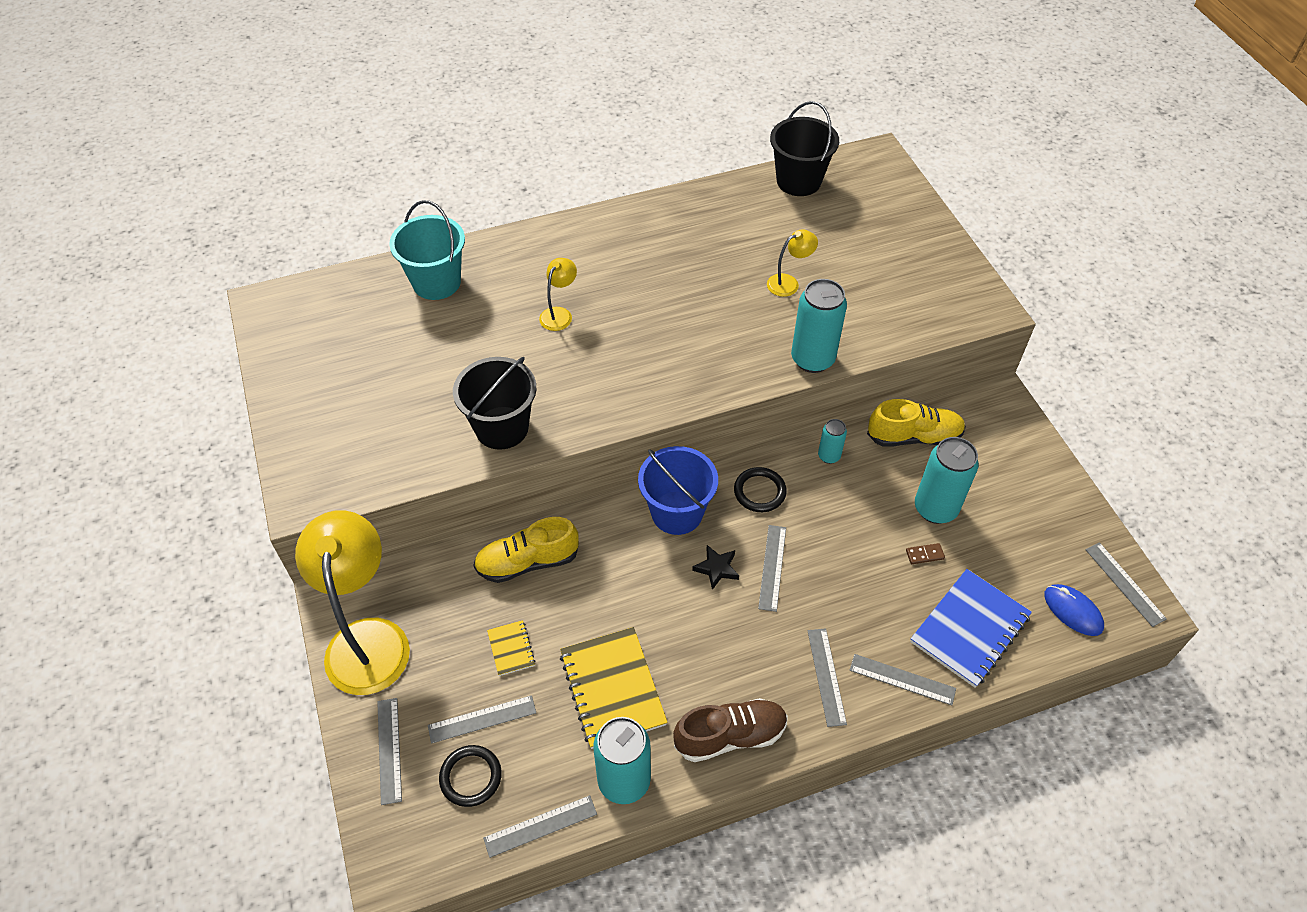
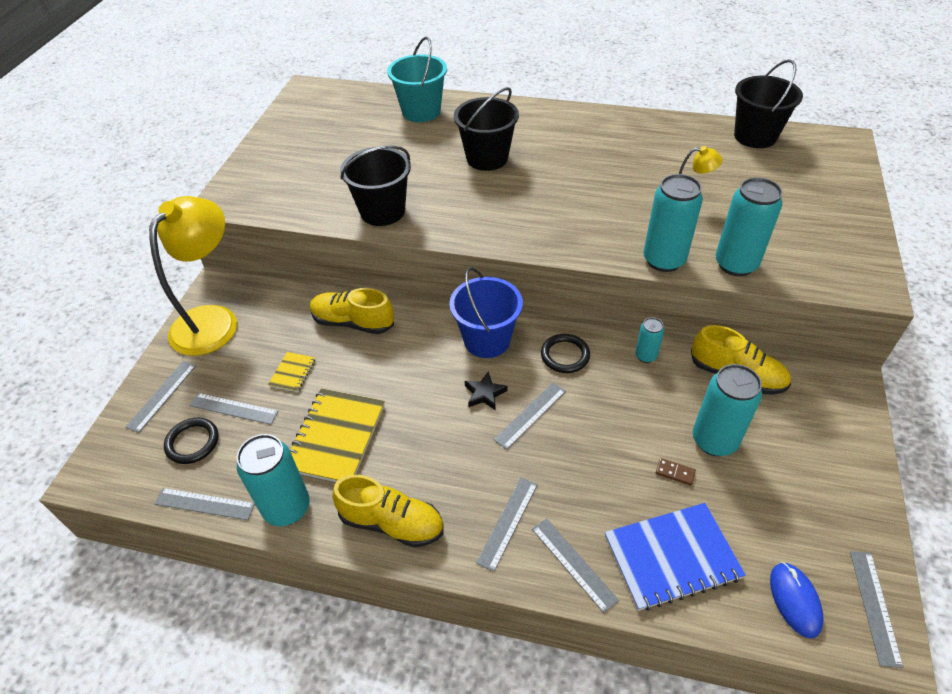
camera: 35 degrees right, 5 degrees down
yellow lamp [539,258,577,331] -> black bucket [454,87,519,171]
brown shoe [673,698,788,762] -> yellow shoe [332,475,444,548]
none -> turquoise can [716,177,782,276]

